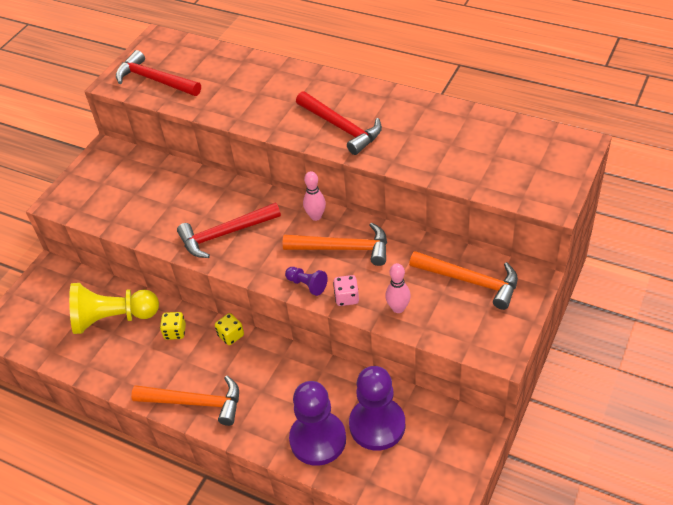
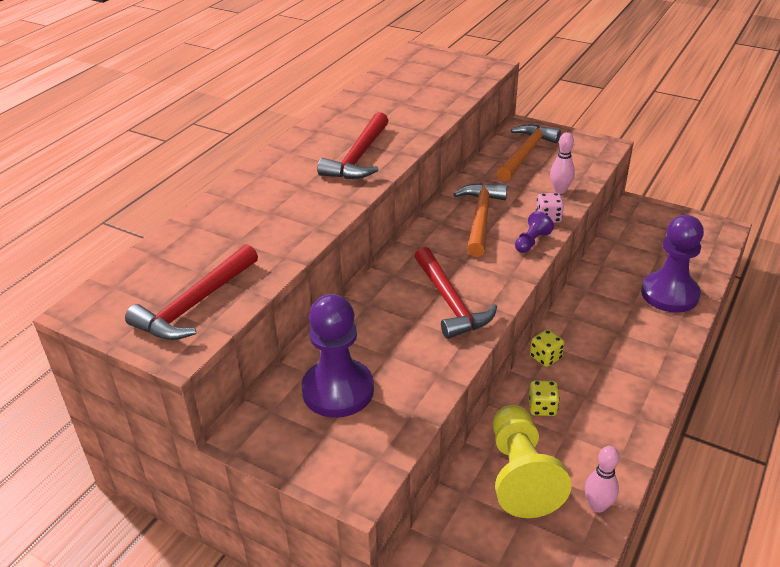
camera: 90 degrees left, 10 degrees down
orange hammer [131,376,239,426] -> none
red hammer [296,91,382,155] -> red hammer turned 150 degrees clockwise [317,112,389,179]
pink bowling pin [303,171,326,221] -> pink bowling pin moved to [585,446,619,513]
purple pawn [349,366,405,451] -> purple pawn moved to [301,294,374,418]

